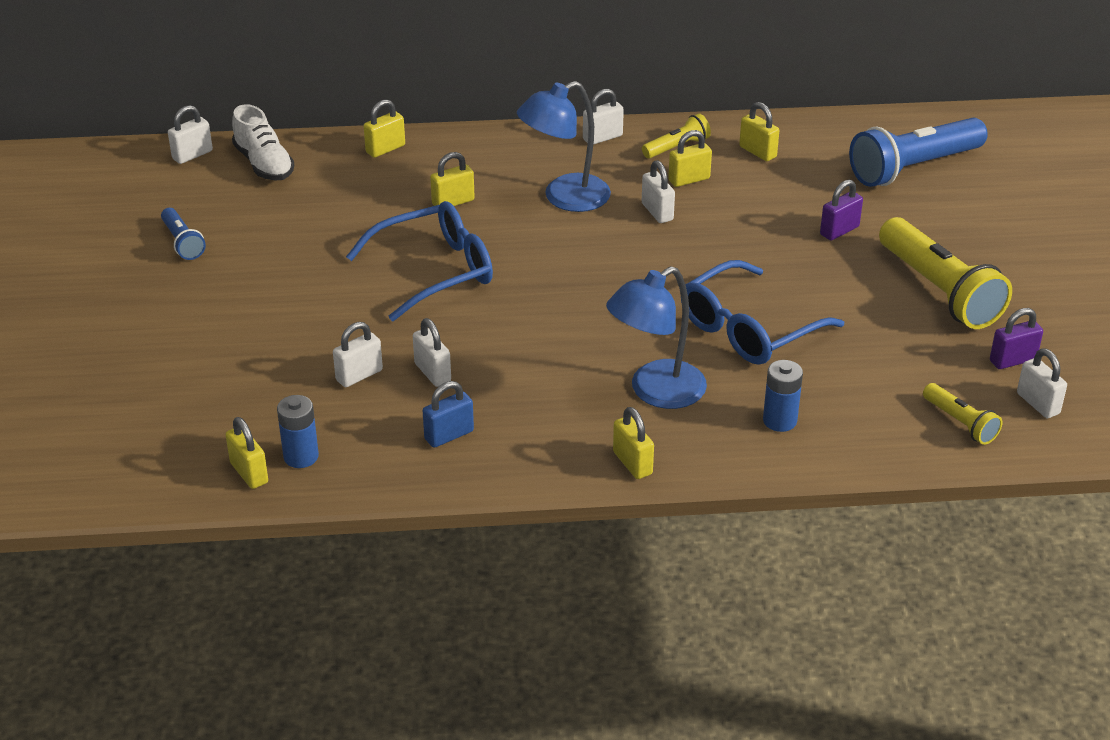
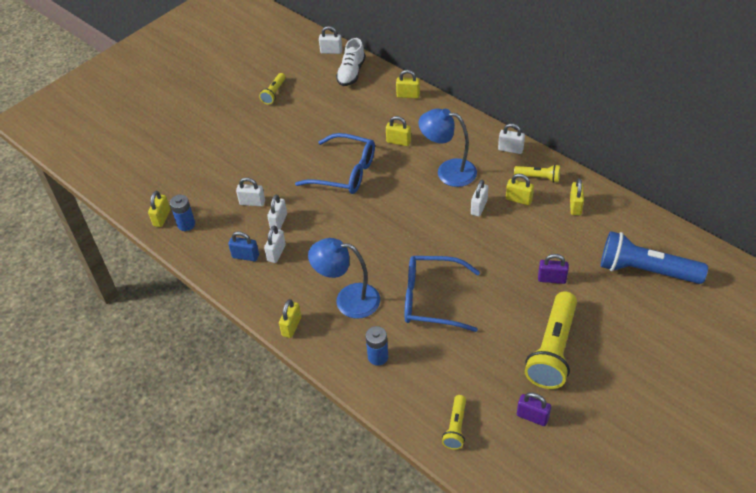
camera: 50 degrees right, 10 degrees up
blue flashlight [161,208,206,260] -> yellow flashlight [259,73,286,104]
white padlock [1017,348,1067,418] -> white padlock moved to [264,226,286,263]

